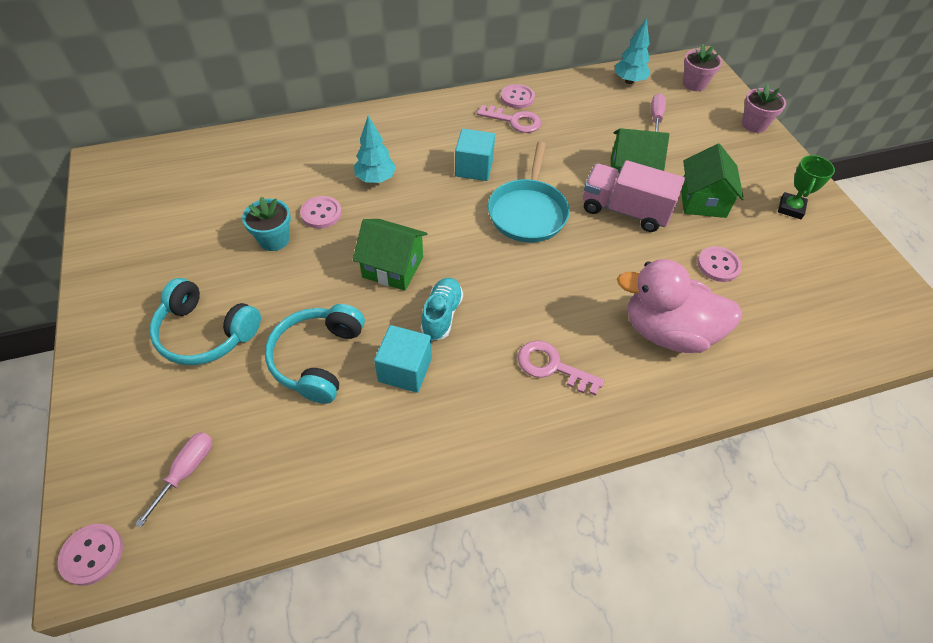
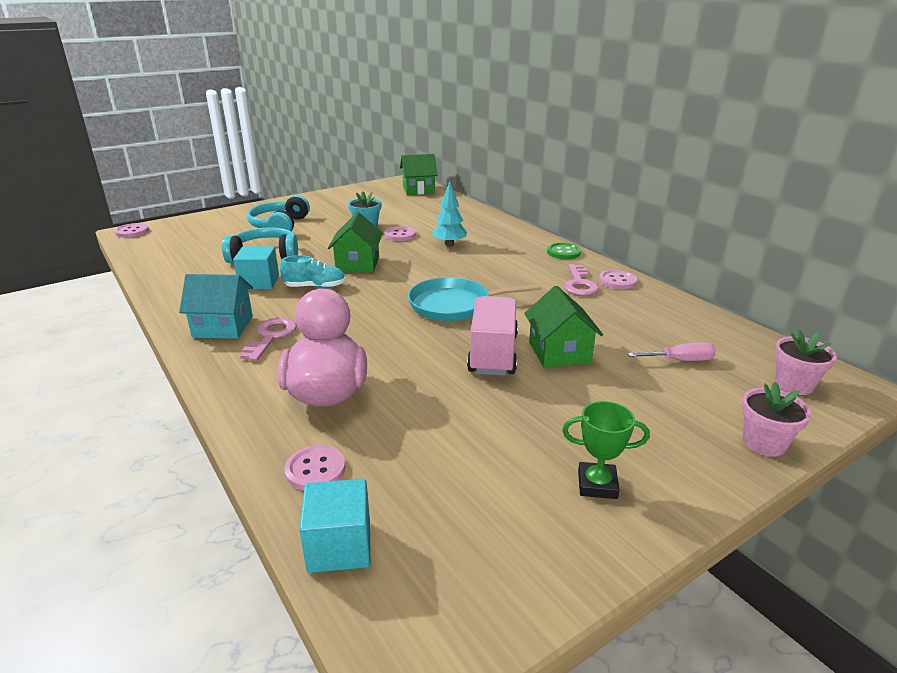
camera: 75 degrees right, 25 degrees down
pink screwdriver [135,432,212,528] -> none
turquoise cube [455,129,495,181] -> turquoise cube moved to [299,479,370,573]
turquoise tree [615,18,651,84] -> none
green house [681,144,744,218] -> green house moved to [400,154,437,195]
pink button [697,246,742,282] -> pink button moved to [284,445,345,491]
none -> turquoise house [179,274,253,339]
none -> green button [547,243,581,259]

